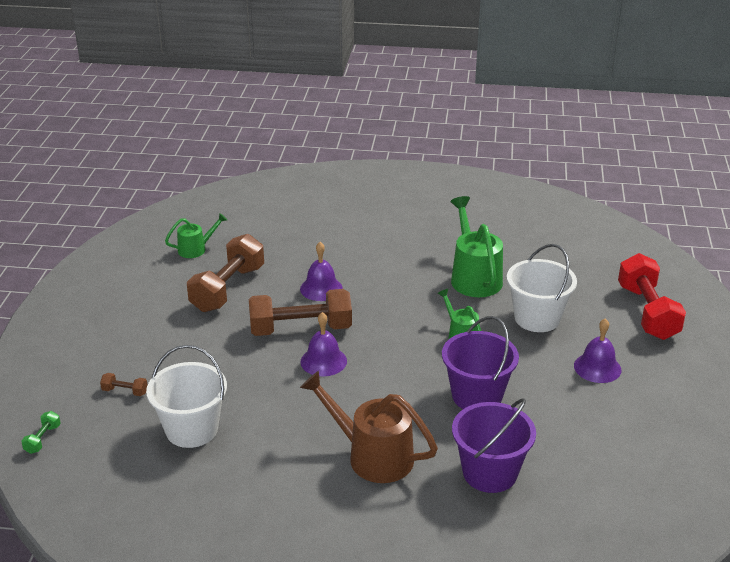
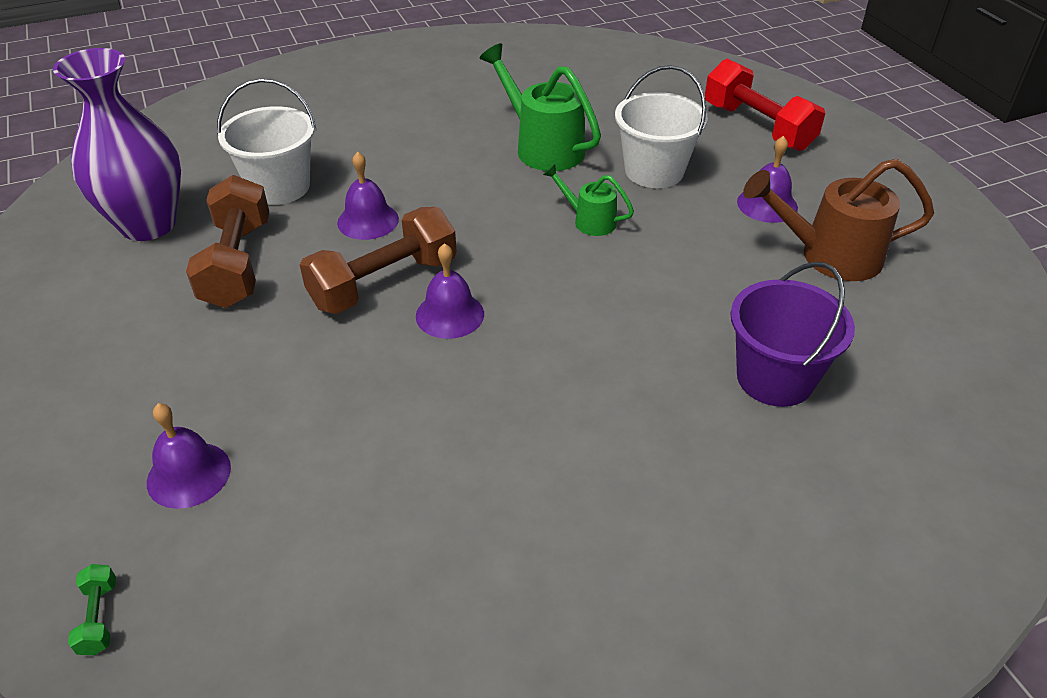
camera: 30 degrees left, 10 degrees up
brown dumbbell [100,373,147,396] -> purple bell [147,403,231,509]
white bucket [146,345,227,448] -> white bucket moved to [217,78,316,205]
green watering can [165,213,227,258] -> purple vase [53,48,181,241]
brown watering can [300,371,438,483] -> brown watering can moved to [743,159,934,281]
purple bucket [442,316,519,409] -> none

